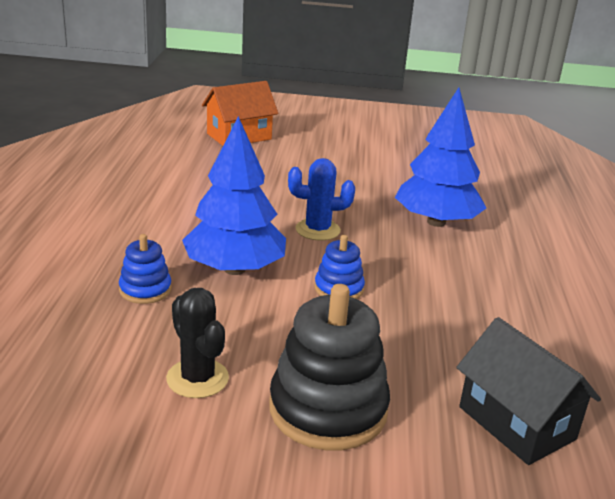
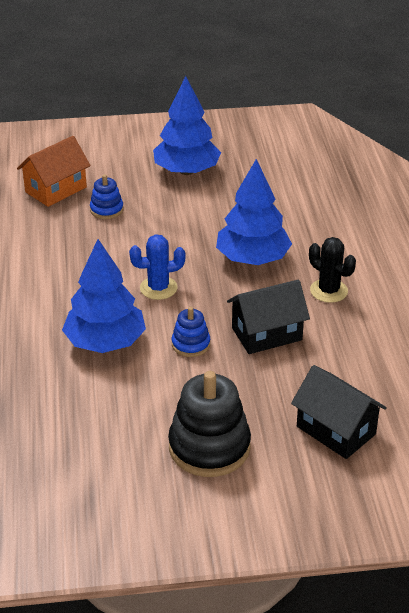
camera: 10 degrees left, 10 degrees up
blue stacking toy [119,234,171,304] -> blue stacking toy moved to [90,174,123,219]
black cactus [166,288,229,398] -> black cactus moved to [309,237,356,303]
none -> blue tree [153,76,221,175]
none -> black house [227,280,310,354]

